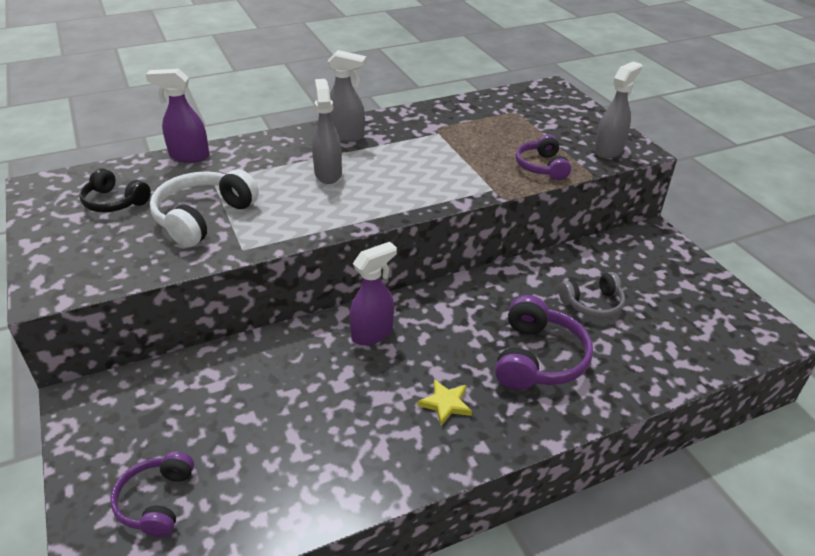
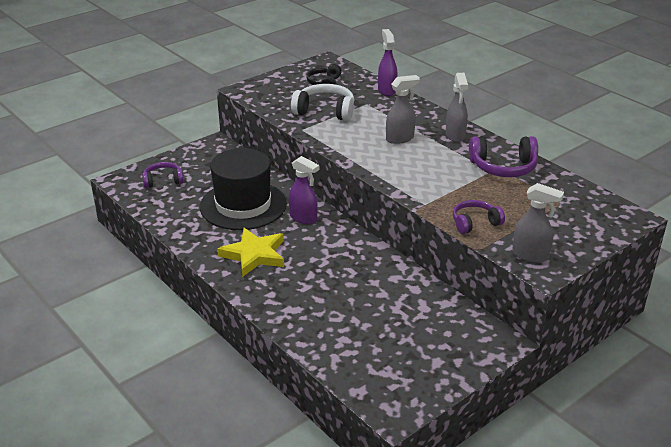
camera: 75 degrees right, 5 degrees down
yellow star [418,379,472,426] -> yellow star [217,228,284,277], size x2.00
purple headphones [495,295,593,390] -> purple headphones moved to [469,136,538,177]
grey headphones [559,272,625,318] -> none
none -> black hat [200,148,287,230]

